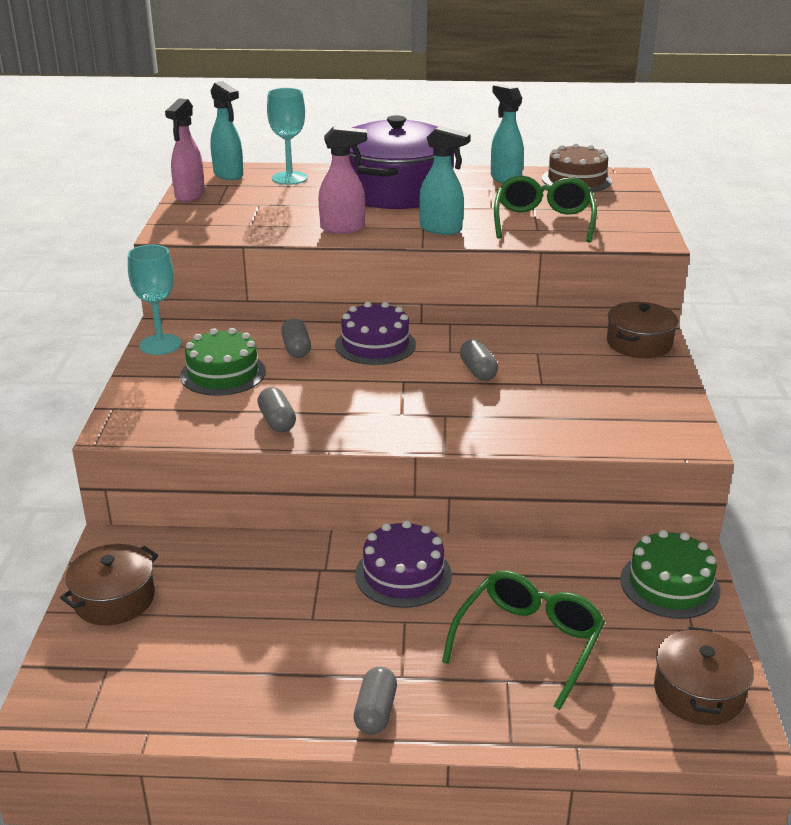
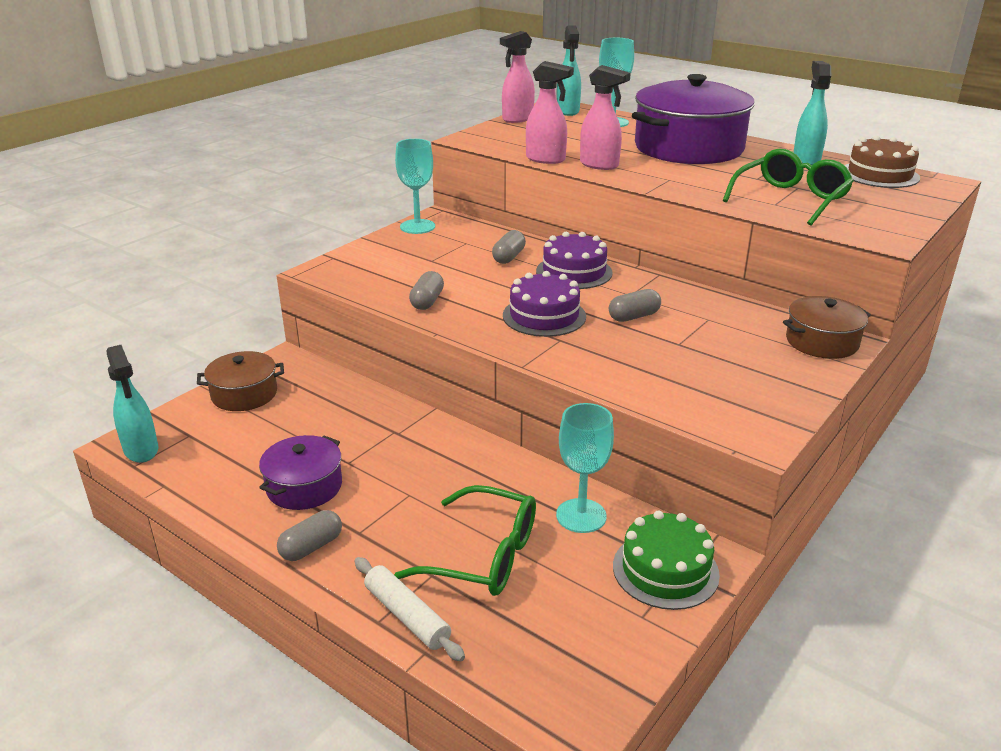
camera: 35 degrees right, 0 degrees up
green cake [180,328,266,396] -> none
purple cake [355,520,452,608] -> purple cake moved to [503,271,586,337]
turquoise spray bottle [419,126,471,235] -> turquoise spray bottle moved to [106,345,158,463]
green glasses [442,571,605,710] -> green glasses turned 45 degrees clockwise [394,485,536,596]
grey capsule [460,340,498,381] -> grey capsule turned 45 degrees clockwise [609,289,661,322]
brown pot [654,627,754,725] -> none
none -> purple pot [259,435,342,510]
none -> white rolling pin [354,557,465,661]
none -> pink spray bottle [526,61,574,164]
none -> turquoise goblet [556,403,614,533]

